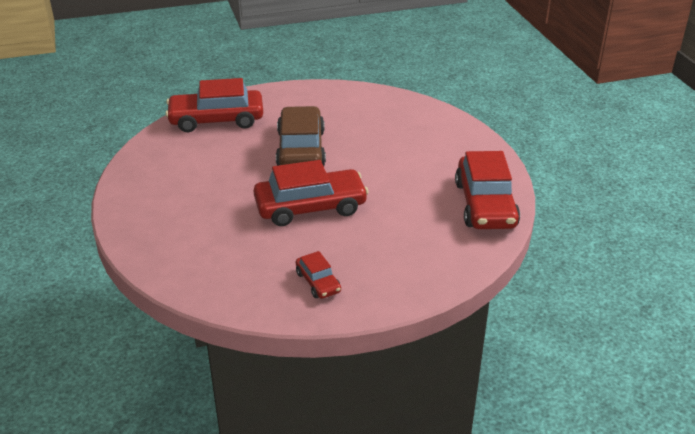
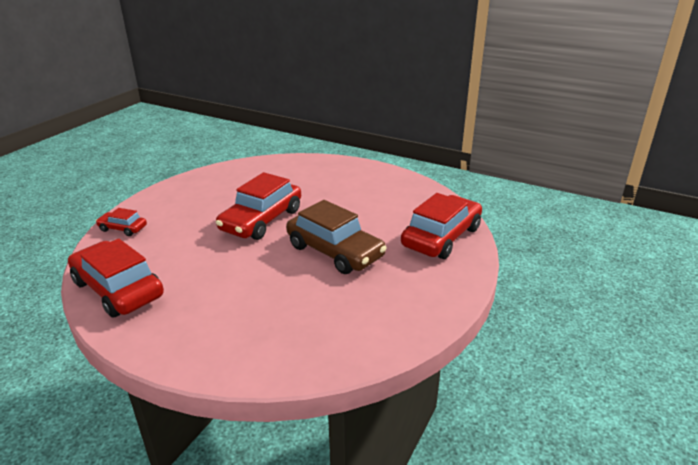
camera: 135 degrees right, 5 degrees down
red car [296,251,341,299] -> red car moved to [96,208,147,236]

